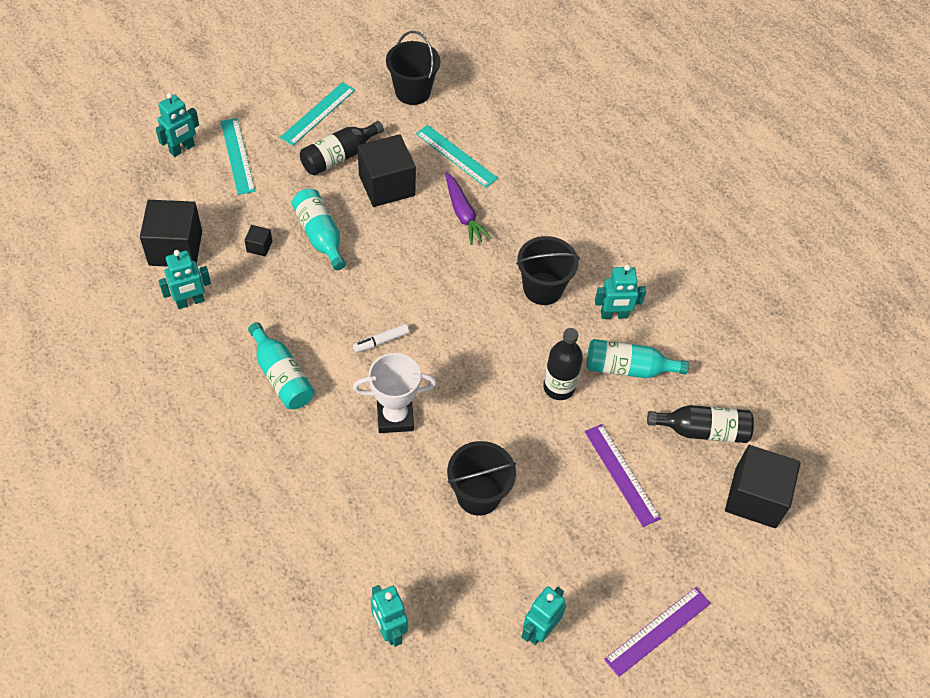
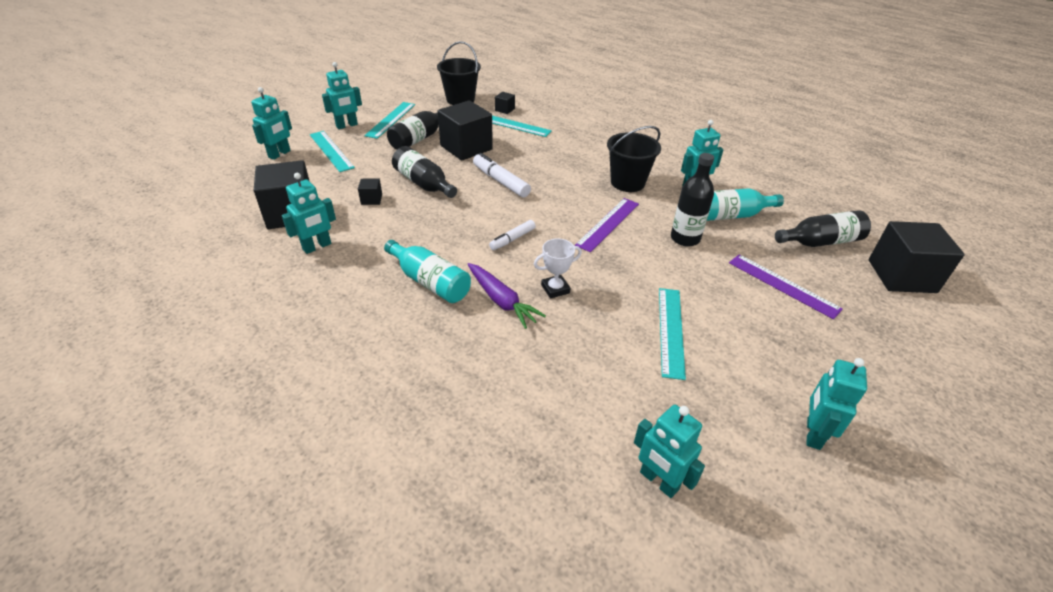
camera: 15 degrees left, 15 degrees down
turquoise bottle [292,189,346,270] -> black bottle [392,146,457,198]
white trophy [353,353,437,433] -> white trophy [534,239,582,299], size x0.62
purple carrot [445,172,492,245] -> purple carrot moved to [467,263,546,329]
black bucket [447,441,516,516] -> turquoise ruler [659,288,686,380]
purple ruler [604,587,711,677] -> purple ruler moved to [575,198,639,252]
none -> turquoise robot [322,62,362,129]
none -> white marker [473,153,531,198]
none -> black cube [495,92,515,114]

